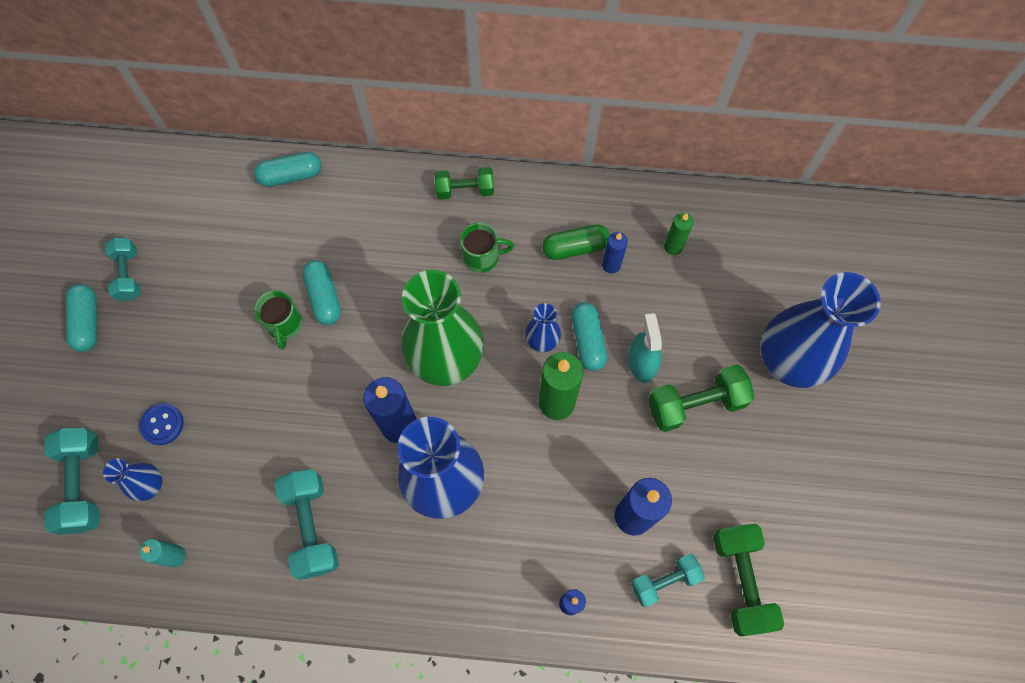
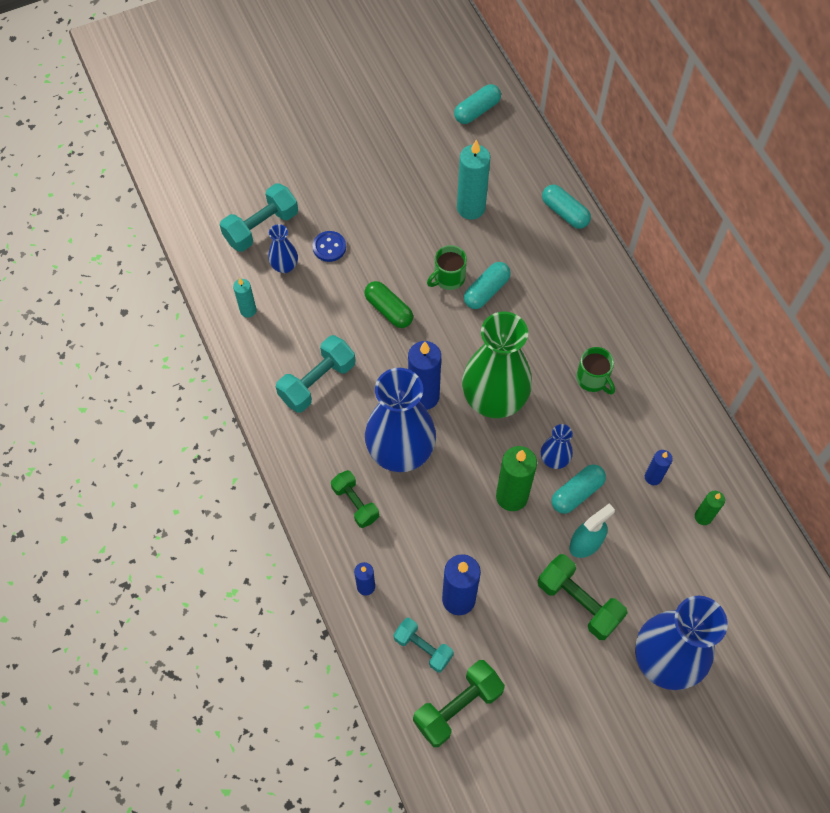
camera: 60 degrees right, 5 degrees down
turquoise capsule [66,284,97,352] -> turquoise capsule moved to [454,84,501,124]
turquoise dumbbell [105,238,141,301] -> none
green dumbbell [435,167,494,200] -> green dumbbell moved to [331,470,379,528]
green capsule [542,224,610,260] -> green capsule moved to [364,281,413,328]
none -> turquoise candle [457,139,490,220]

